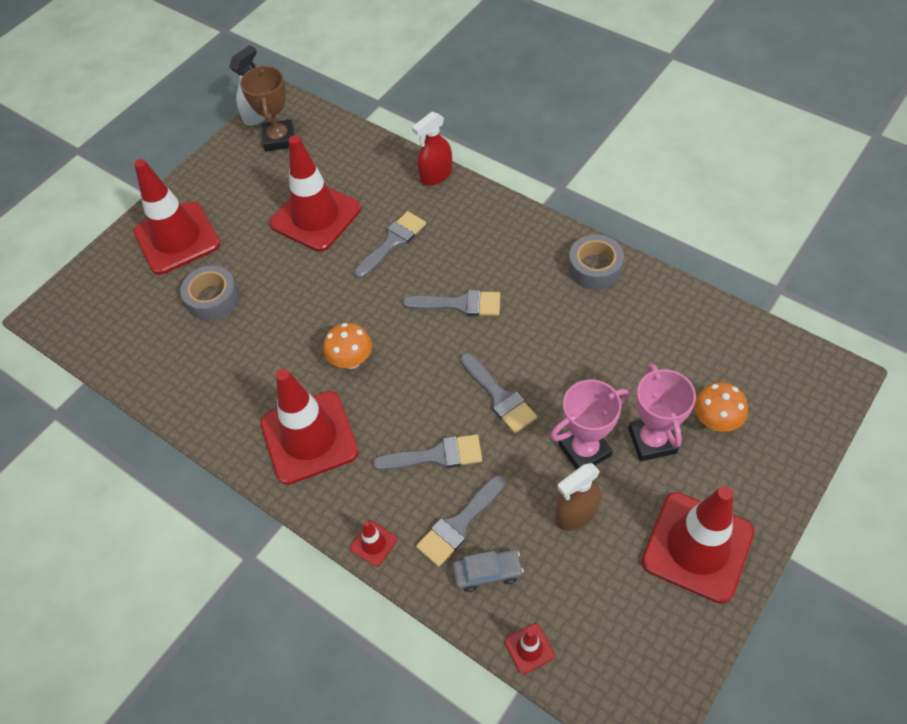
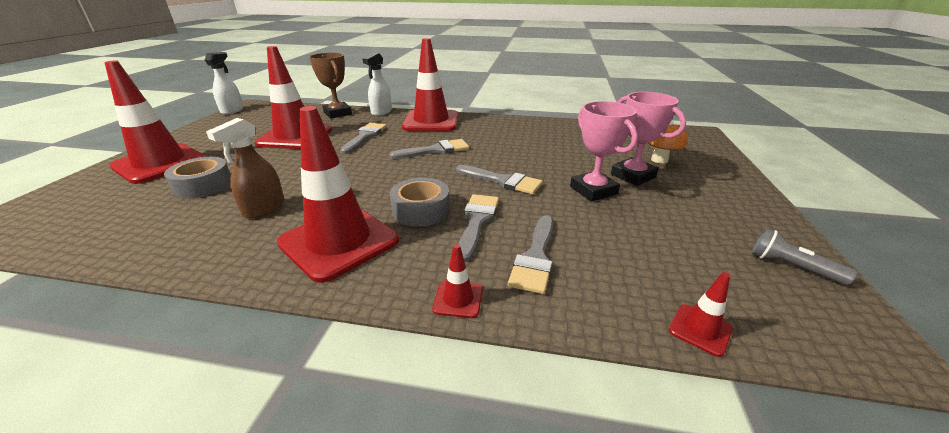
camera: 30 degrees left, 25 degrees down
brown trophy [240,65,294,152] -> brown trophy moved to [309,53,352,119]
orange mushroom [323,323,372,369] -> none
grey brush [373,434,482,471] -> grey brush turned 45 degrees counterclockwise [458,194,499,262]
red spray bottle [412,112,452,186] -> white spray bottle [363,53,392,116]
grey car [453,550,524,592] -> none
pink trophy [551,380,629,470] -> pink trophy turned 60 degrees counterclockwise [570,101,638,202]
brown spray bottle [555,463,601,531] -> brown spray bottle moved to [206,118,285,219]
grey tape [568,234,624,290] -> grey tape moved to [390,178,450,227]
red traffic cone [642,486,754,604] -> red traffic cone moved to [402,38,458,131]
none -> grey flashlight [752,228,857,285]

